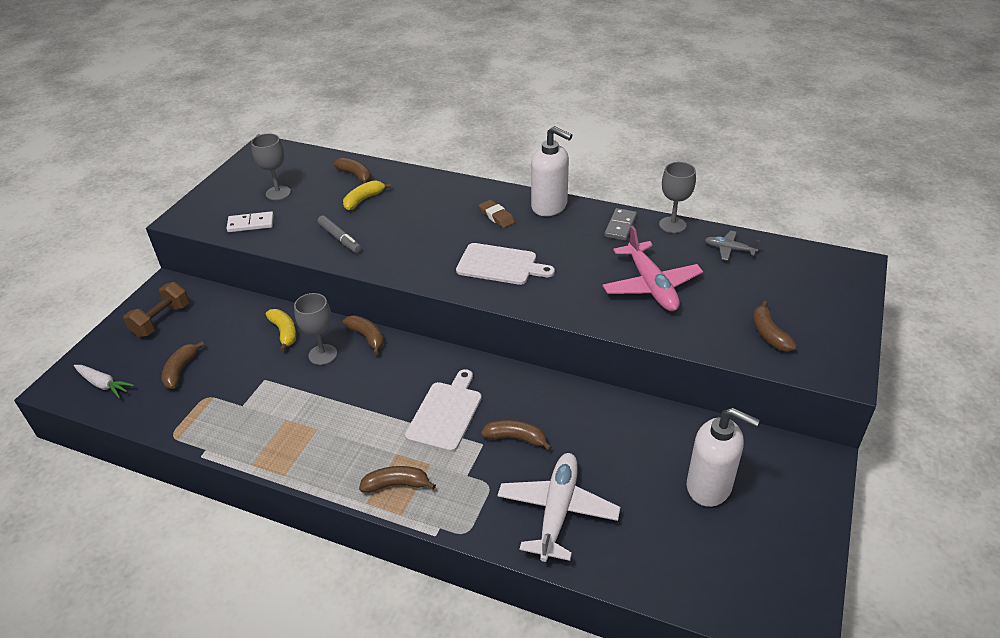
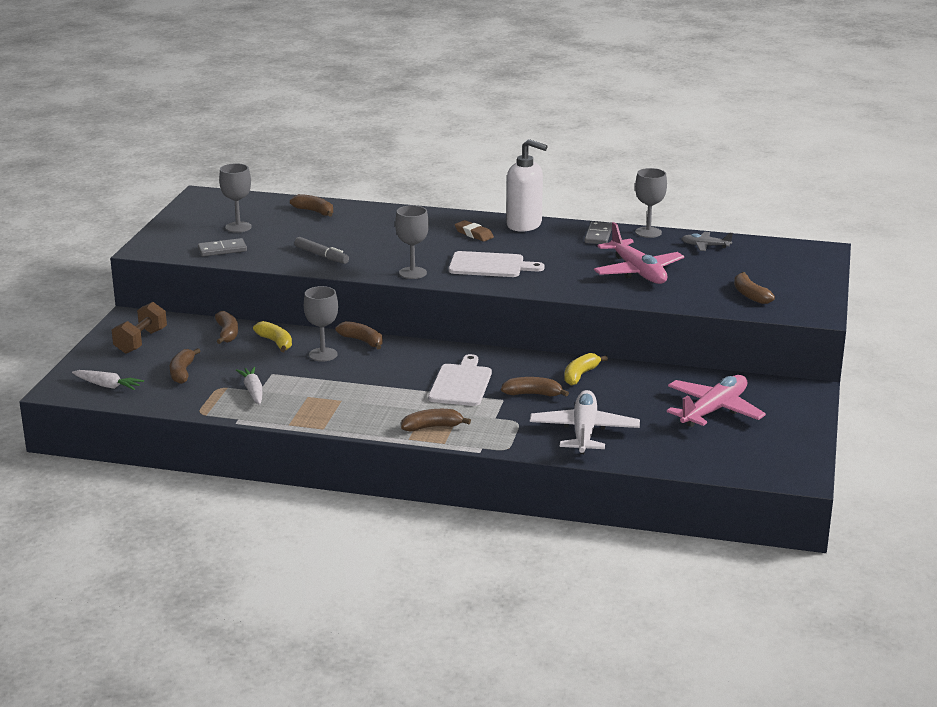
camera: 10 degrees left, 15 degrees down
white domino [227,211,274,232] -> grey domino [198,238,247,256]
yellow banana [343,180,391,210] -> yellow banana moved to [564,353,608,385]
white soap dispenser [687,408,760,507] -> pink plane [667,375,766,427]
none -> brown banana [215,311,238,344]
none -> white carrot [236,367,263,405]
none -> grey goblet [395,205,429,279]

